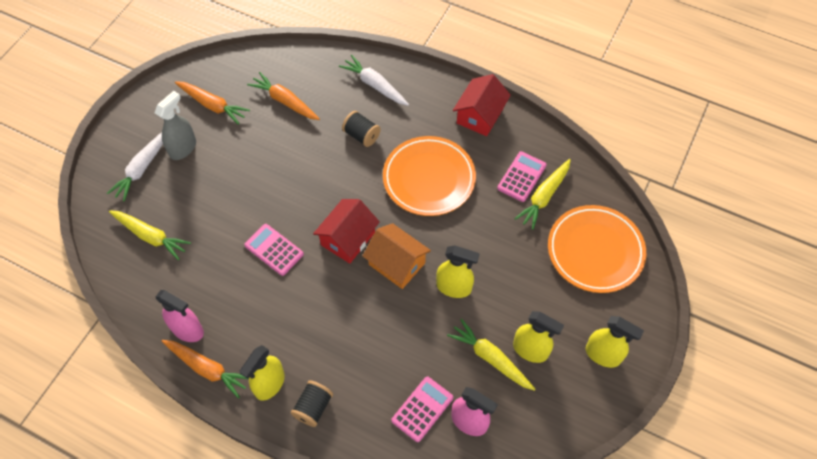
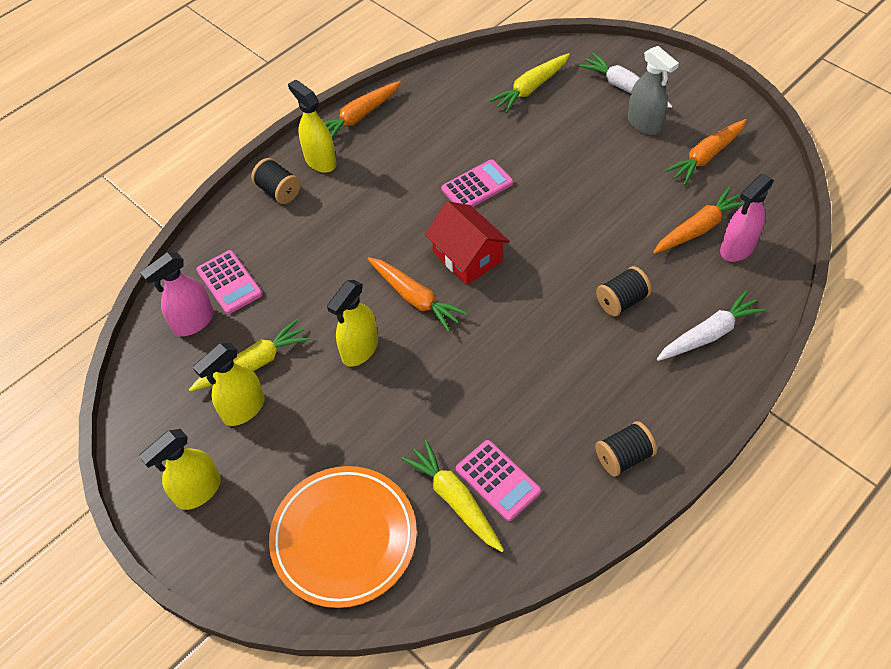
camera: 110 degrees right, 5 degrees down
pink spray bottle [156,290,204,342] -> pink spray bottle moved to [720,174,774,262]
orange house [363,223,431,289] -> orange carrot [367,257,467,332]
orange plate [383,136,476,216] -> none
red house [453,74,511,136] -> black spool [595,421,657,477]

